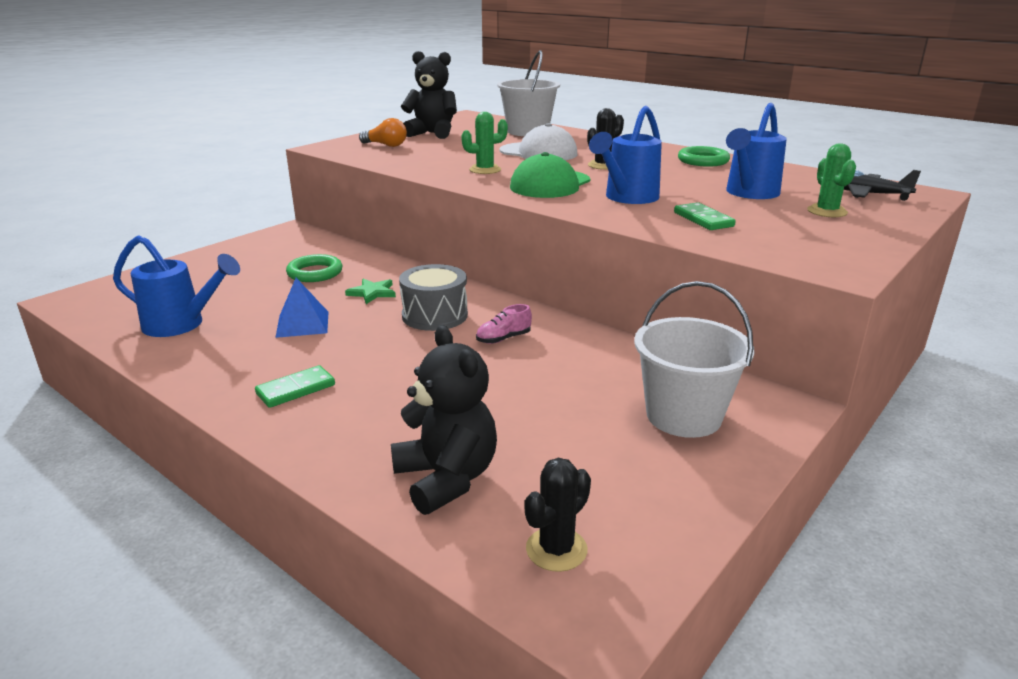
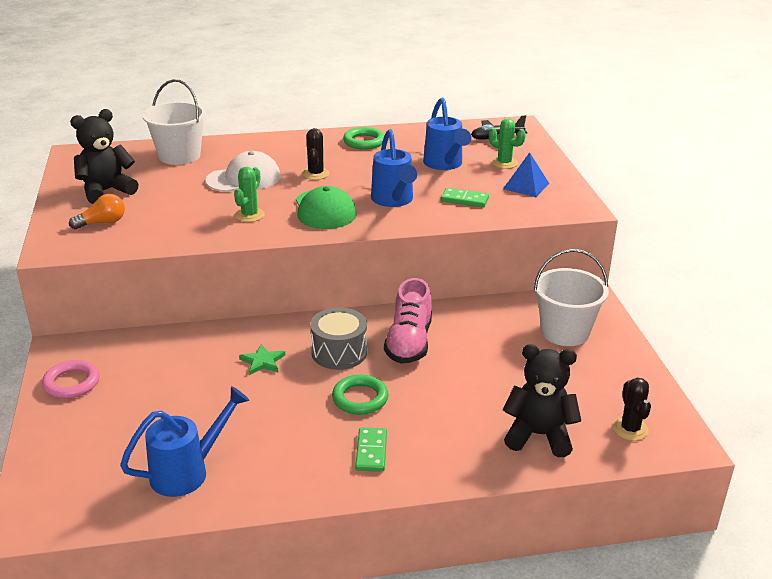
camera: 50 degrees left, 5 degrees up
blue pyramid [275,278,328,338] -> blue pyramid moved to [503,152,549,197]
green ring [286,254,343,282] -> green ring moved to [332,375,388,415]
pink shoe [476,304,532,344] -> pink shoe [384,278,432,364], size x2.05
none -> pink ring [42,360,100,399]

